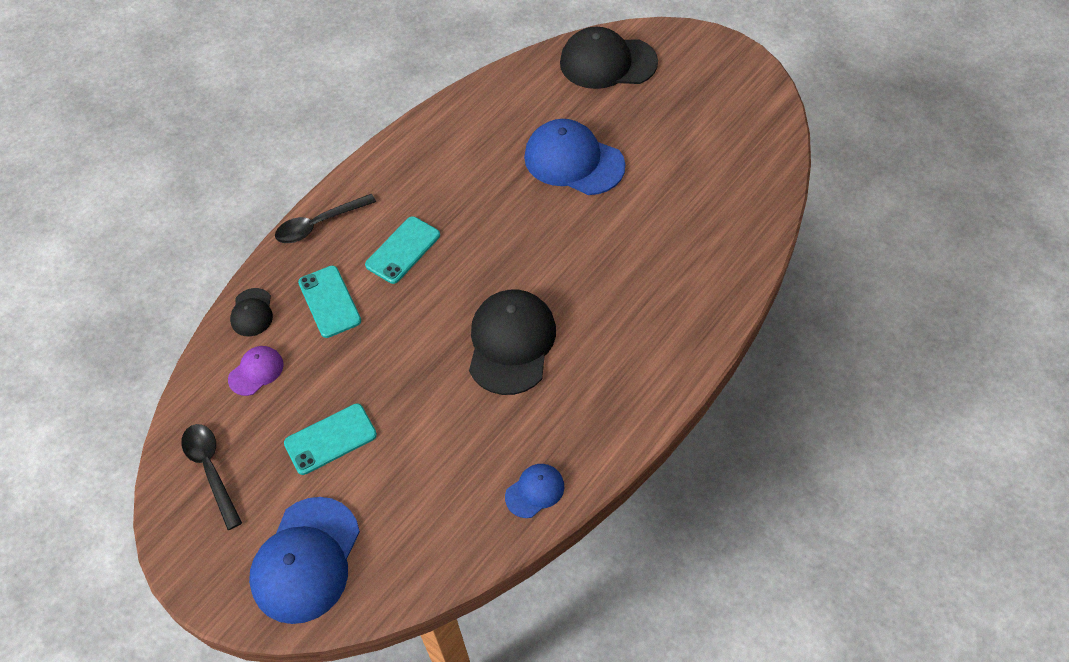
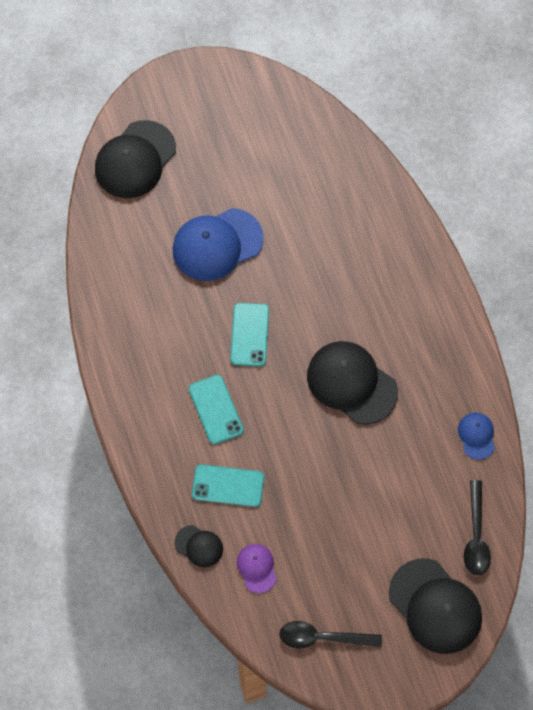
camera: 60 degrees left, 10 degrees up
blue cap [249,497,360,624] -> black cap [389,558,482,654]
black spoon [275,194,376,243] -> black spoon moved to [464,480,491,576]
turquoise phone [284,403,377,475] -> turquoise phone moved to [230,303,269,367]

